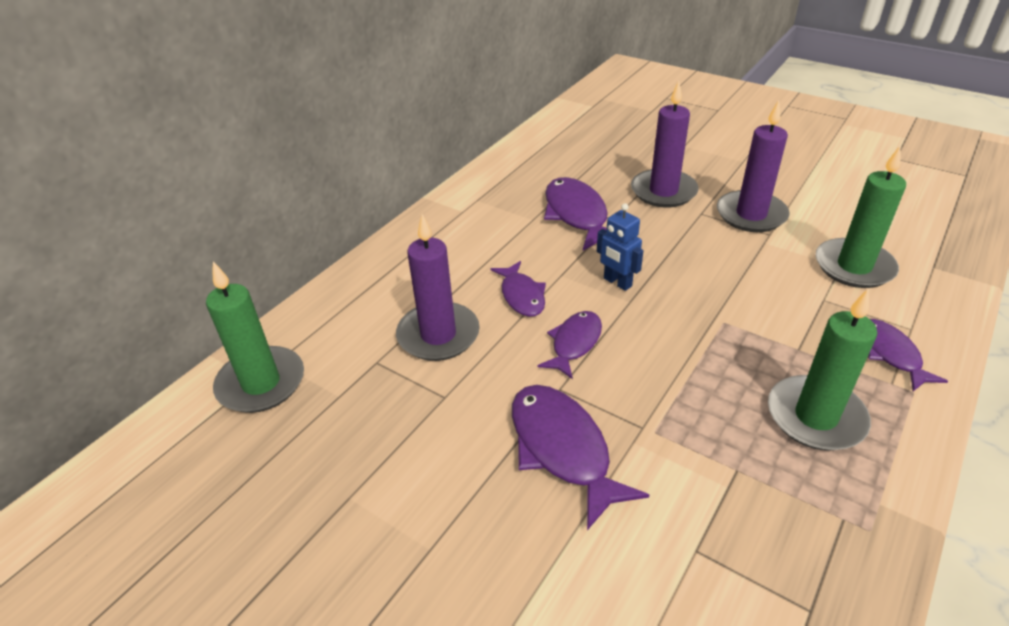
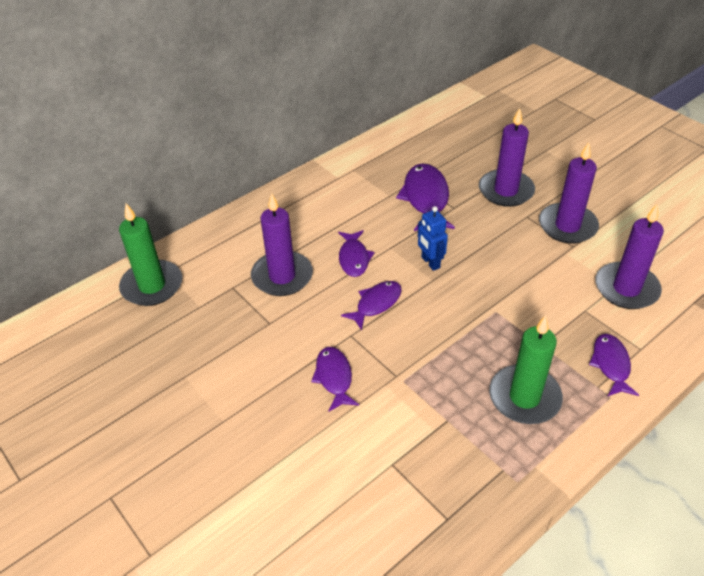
camera: 15 degrees right, 5 degrees up
purple fish [512,385,649,530] -> purple fish [311,347,359,411], size x0.62
green candle [816,146,906,288] -> purple candle [595,204,664,309]

